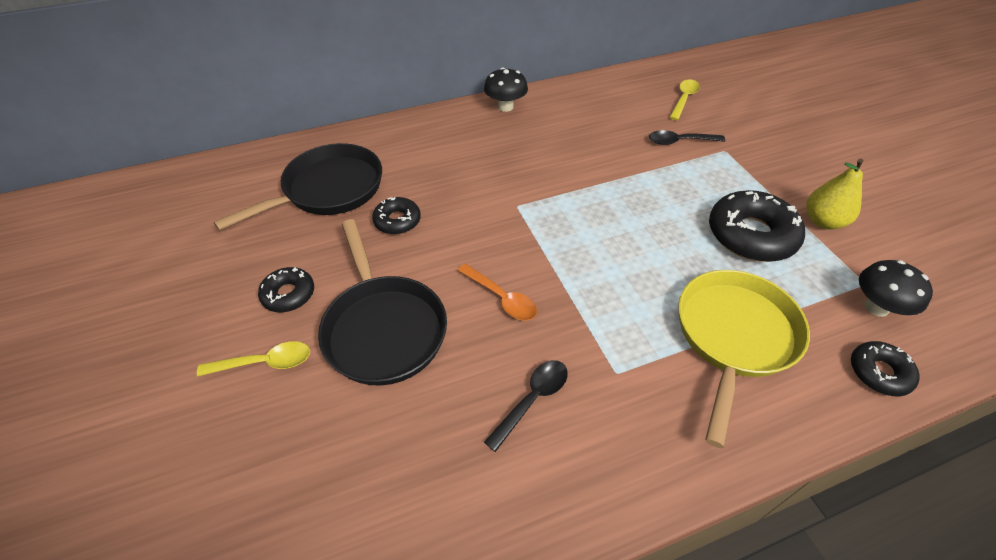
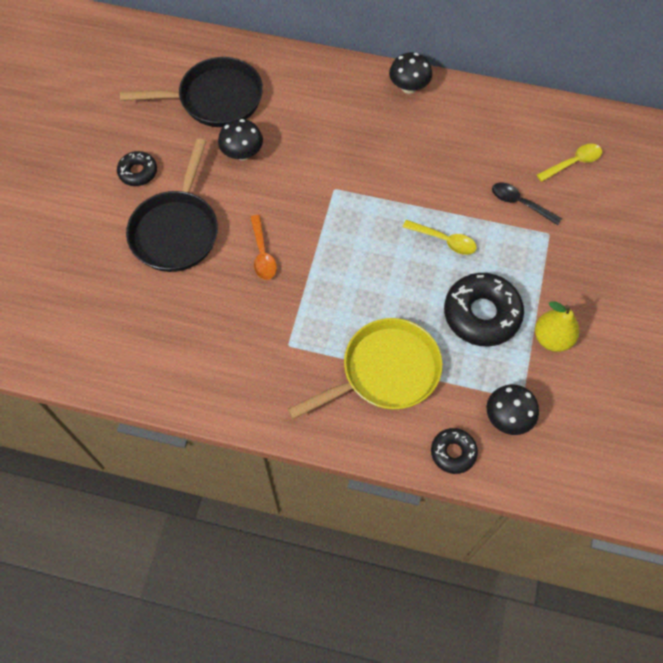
camera: 35 degrees right, 15 degrees up
yellow spoon [197,341,310,377] -> yellow spoon moved to [403,220,477,255]
black donut [372,197,421,235] -> black mushroom [218,119,263,161]
black spoon [484,360,568,452] -> none

